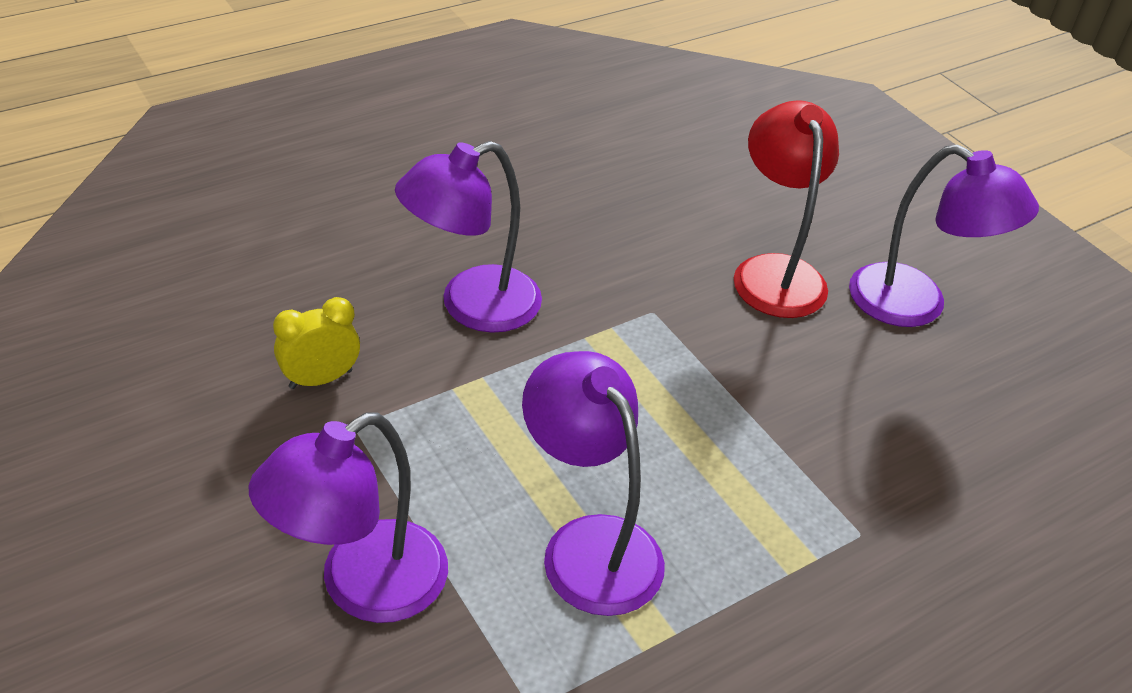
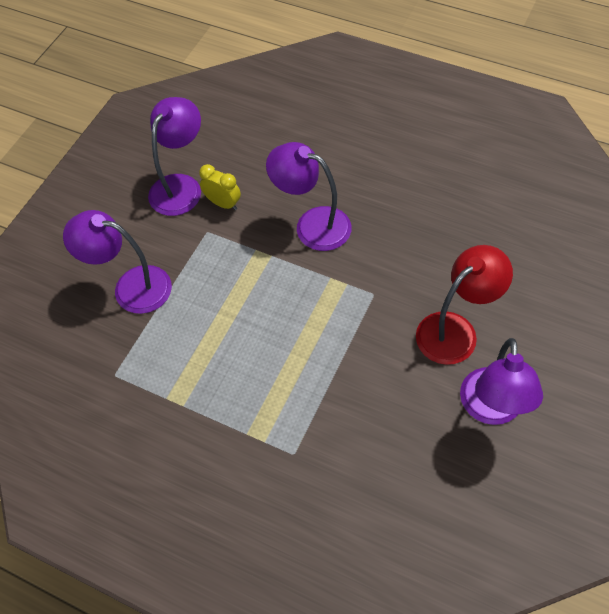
camera: 65 degrees right, 15 degrees up
purple lamp [522,351,665,616] -> purple lamp moved to [148,97,201,216]

